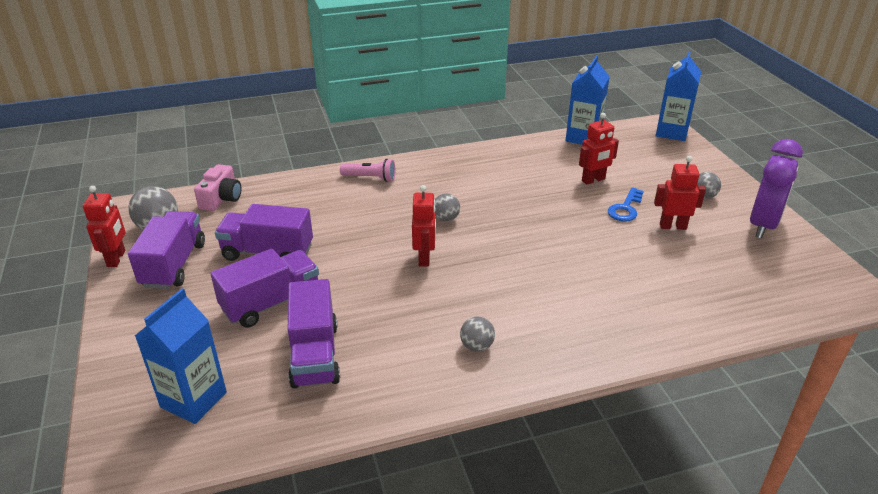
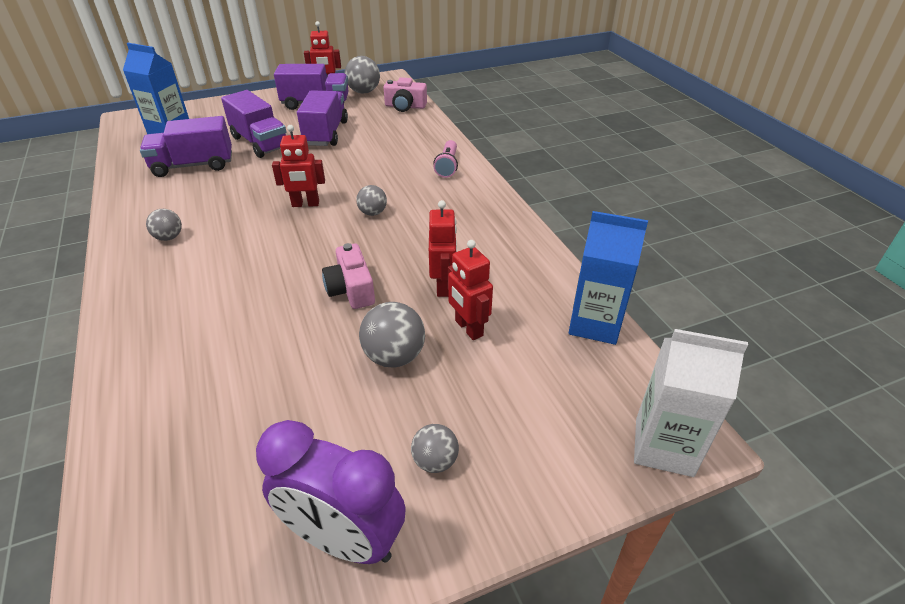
camera: 85 degrees right, 5 degrees up
blue key [608,188,644,222] -> grey ball [359,302,425,368]
red robot [654,156,706,230] -> red robot moved to [429,200,457,297]
blue carton [656,51,701,141] -> white carton [634,329,748,477]
none -> pink camera [322,243,375,309]

